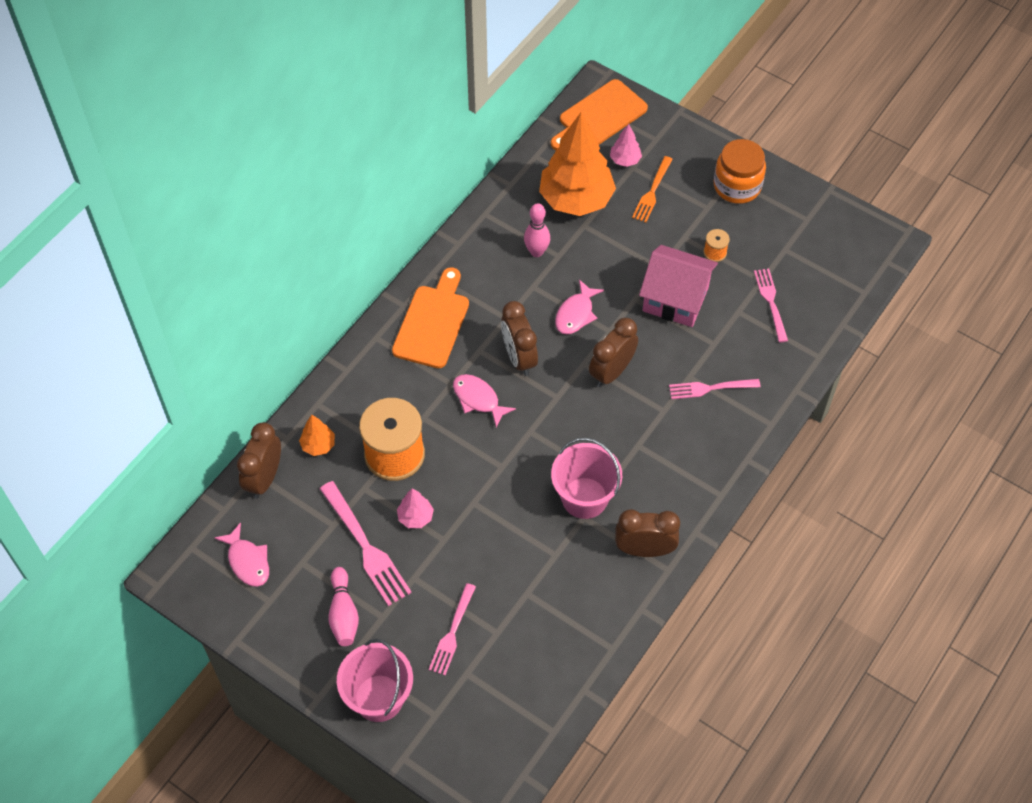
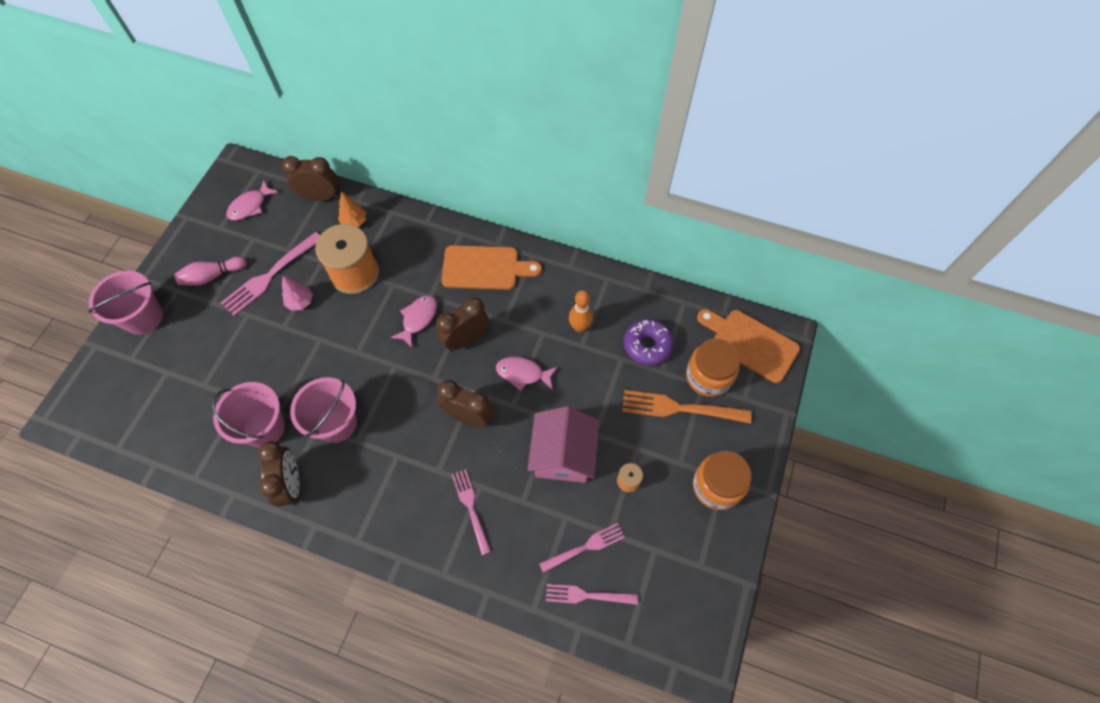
camera: 75 degrees right, 5 degrees up
pink fork [429,583,476,675] -> pink fork moved to [546,584,639,605]
pink bowling pin [524,203,550,257] -> orange bowling pin [569,290,593,333]
orange tree [539,113,616,216] -> purple donut [624,319,674,365]
pink tree [610,124,642,167] -> orange jar [686,338,740,397]
orange fork [632,156,673,223] -> orange fork [622,390,752,423], size x1.55
none -> pink bucket [211,382,285,447]

